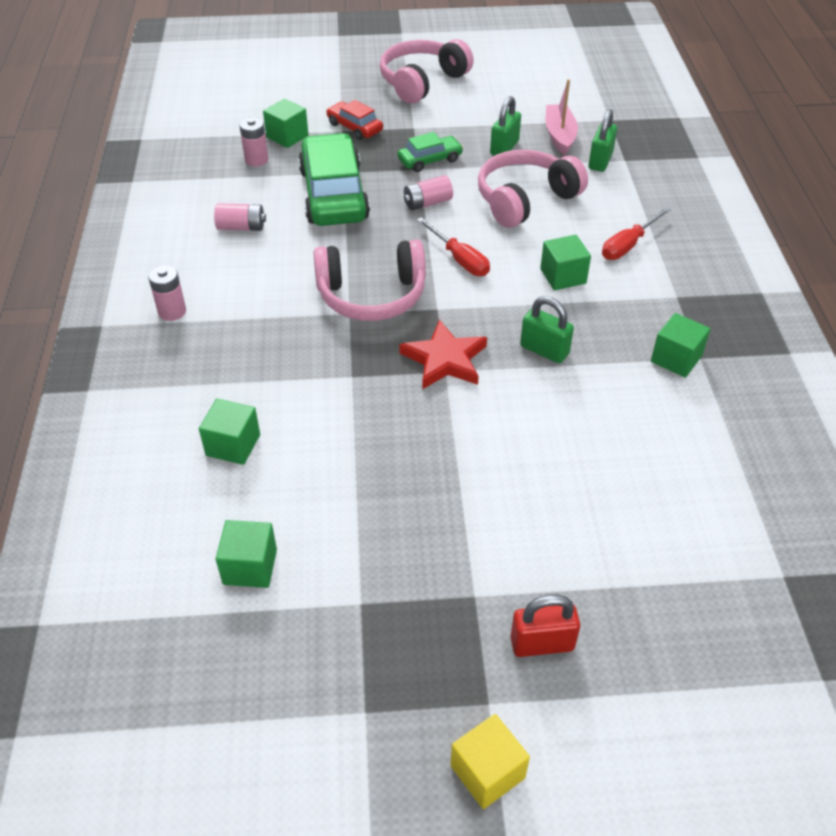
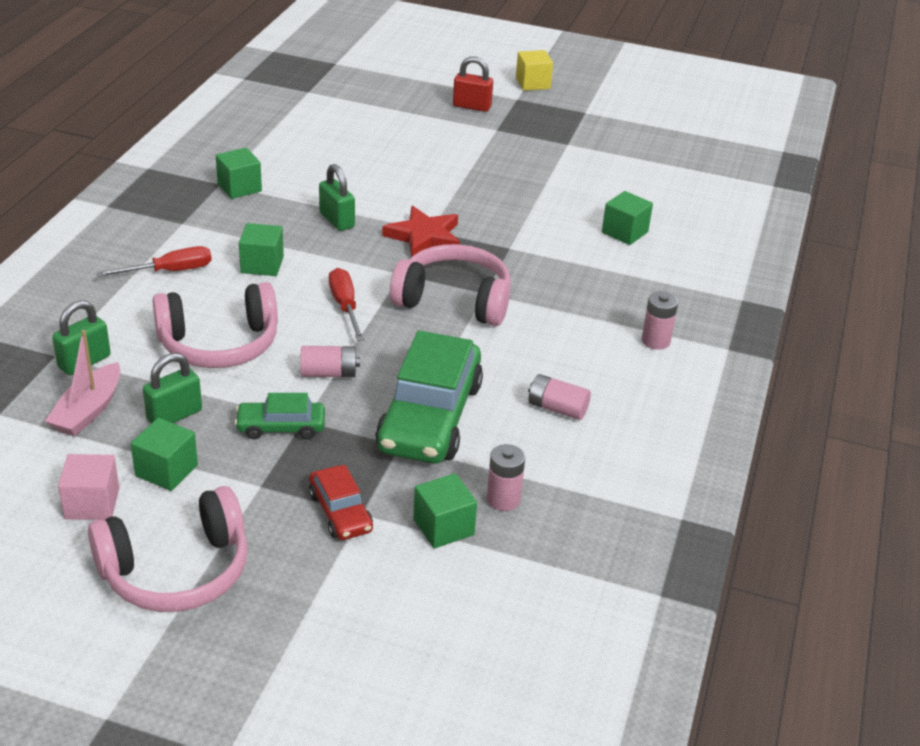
camera: 160 degrees left, 10 degrees down
green cube [216,520,277,588] -> green cube moved to [131,418,198,491]
none -> pink cube [58,454,119,520]

